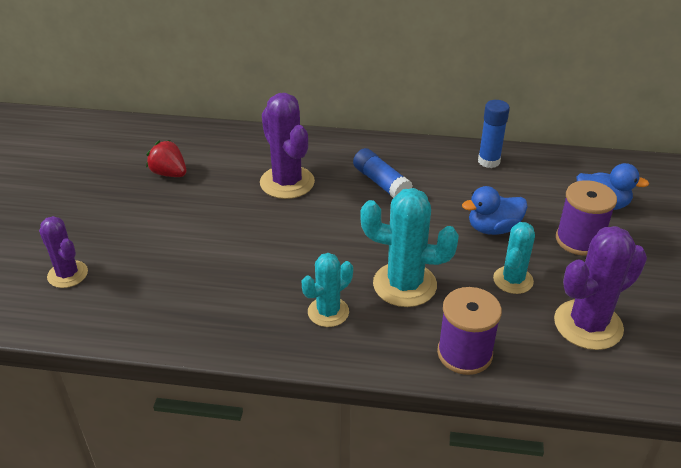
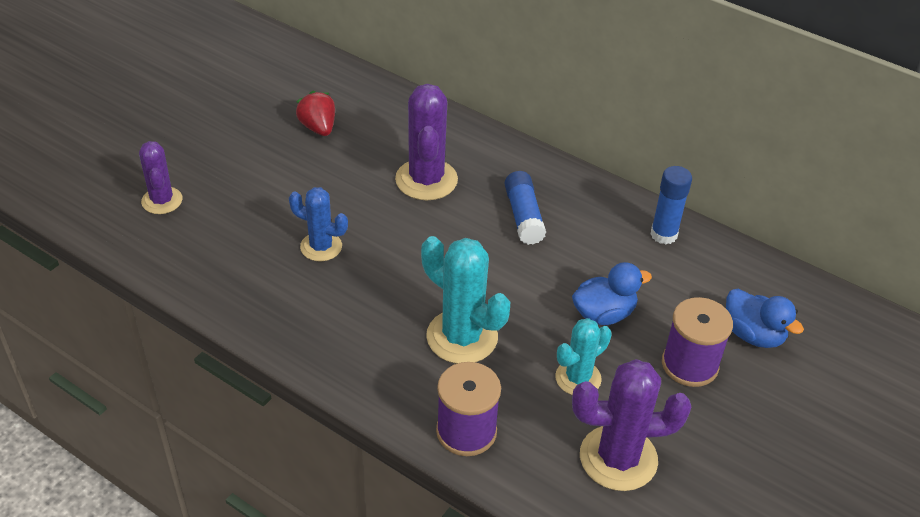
camera: 25 degrees right, 5 degrees up
turquoise cactus [302,253,353,327] -> none
blue duck [462,186,528,235] -> blue duck turned 150 degrees clockwise [572,262,652,325]
none -> blue cactus [289,187,348,261]

